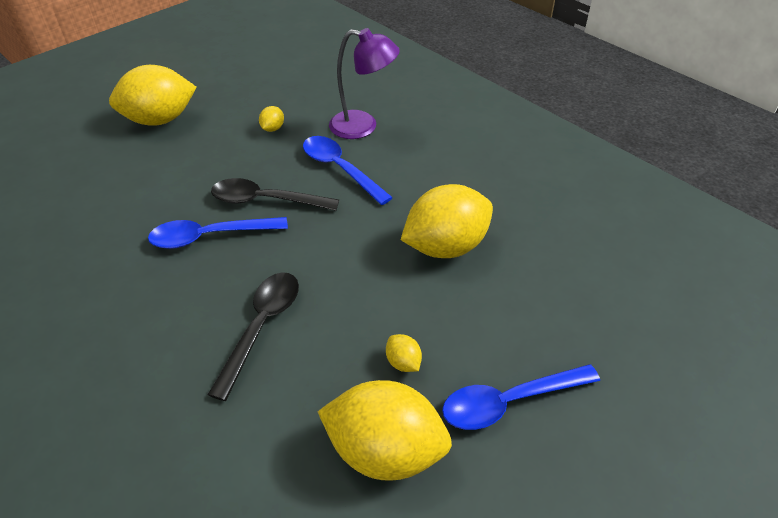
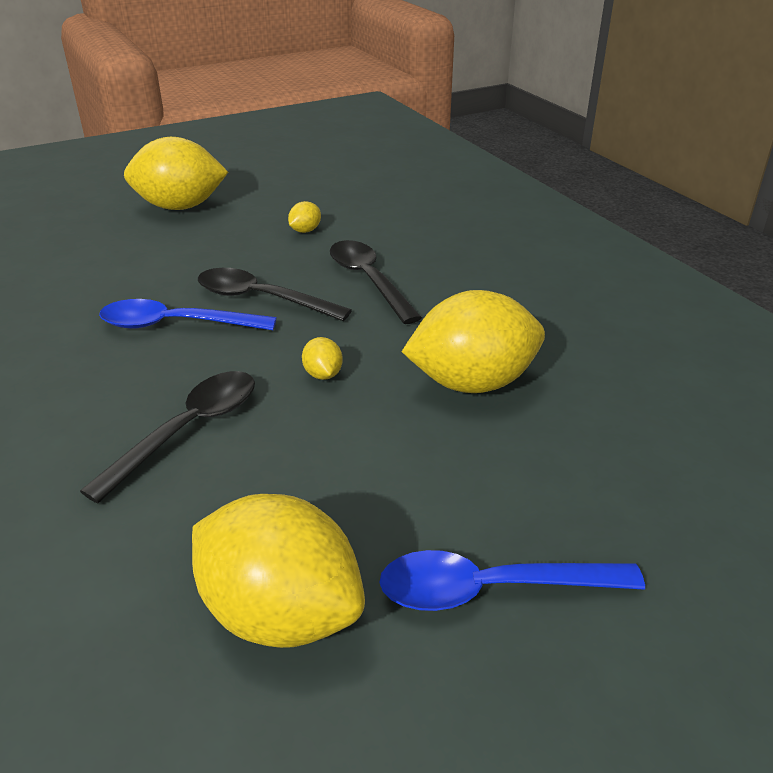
camera: 15 degrees right, 10 degrees down
blue spoon [303,136,393,205] -> black spoon [330,240,422,324]
purple lamp [329,28,400,139] -> none
yellow lemon [386,334,422,372] -> yellow lemon moved to [302,337,343,380]

